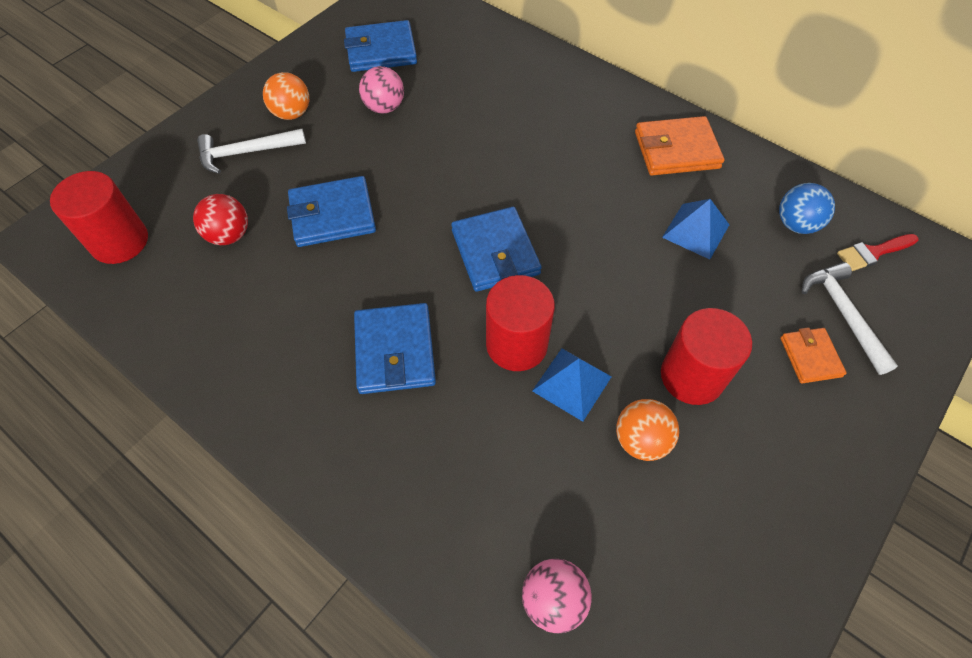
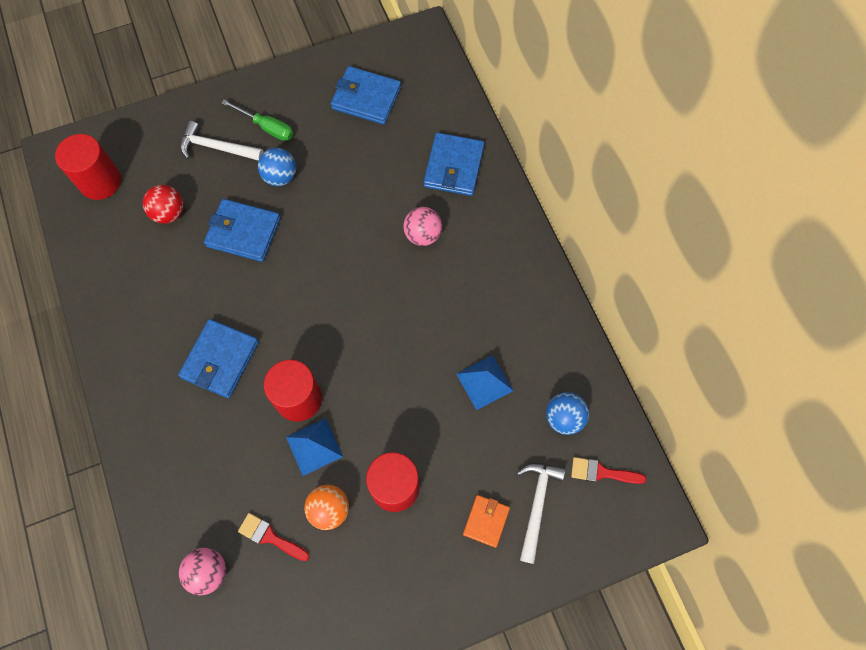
camera: 30 degrees right, 10 degrees up
orange ball [263,72,309,120] -> green screwdriver [221,99,293,141]
pink ball [359,66,404,114] -> pink ball moved to [403,207,442,246]
blue wallet [451,207,542,292] -> blue wallet moved to [424,133,485,196]
orange wallet [635,116,724,175] -> none
none -> red brush [238,513,309,561]
none -> blue ball [258,148,296,186]

